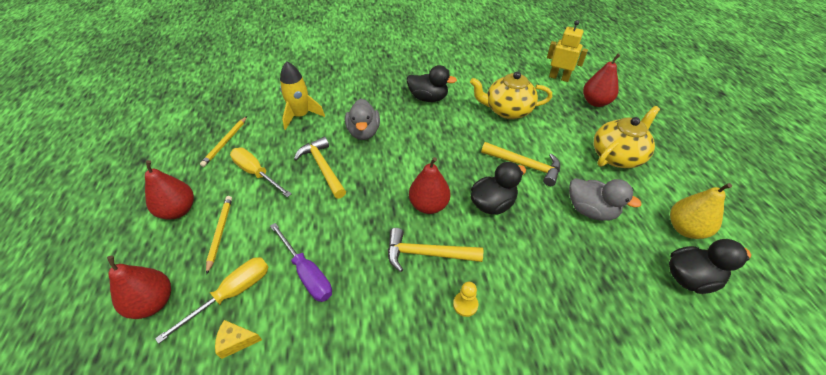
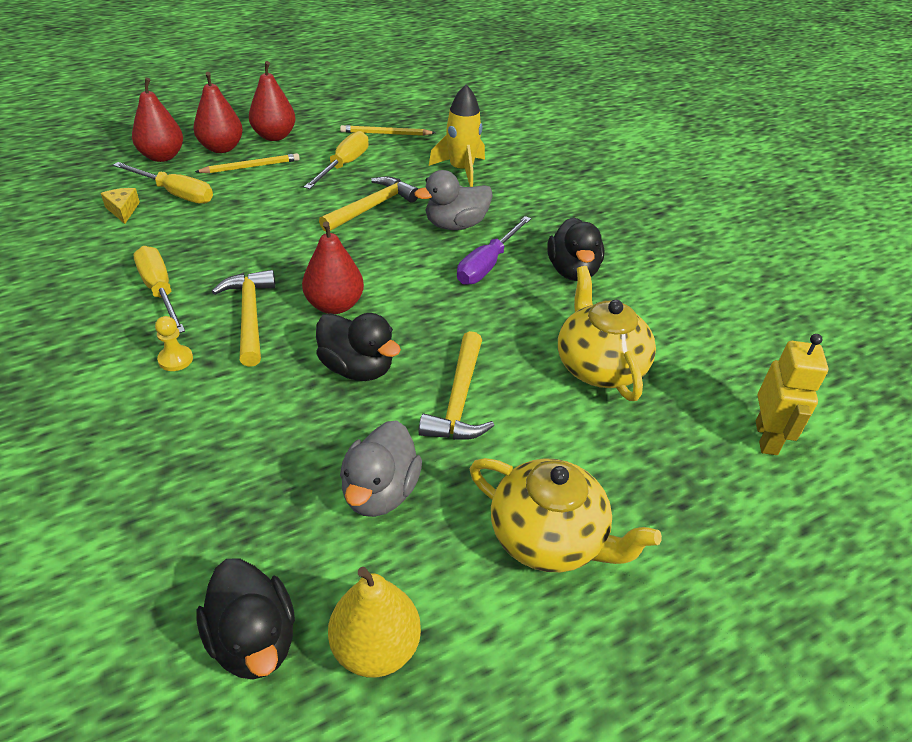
camera: 70 degrees right, 5 degrees down
purple screwdriver [270,223,332,302] -> purple screwdriver moved to [457,216,531,285]
red pear [583,54,620,107] -> red pear moved to [193,72,243,153]
none -> yellow screwdriver [134,246,185,333]

